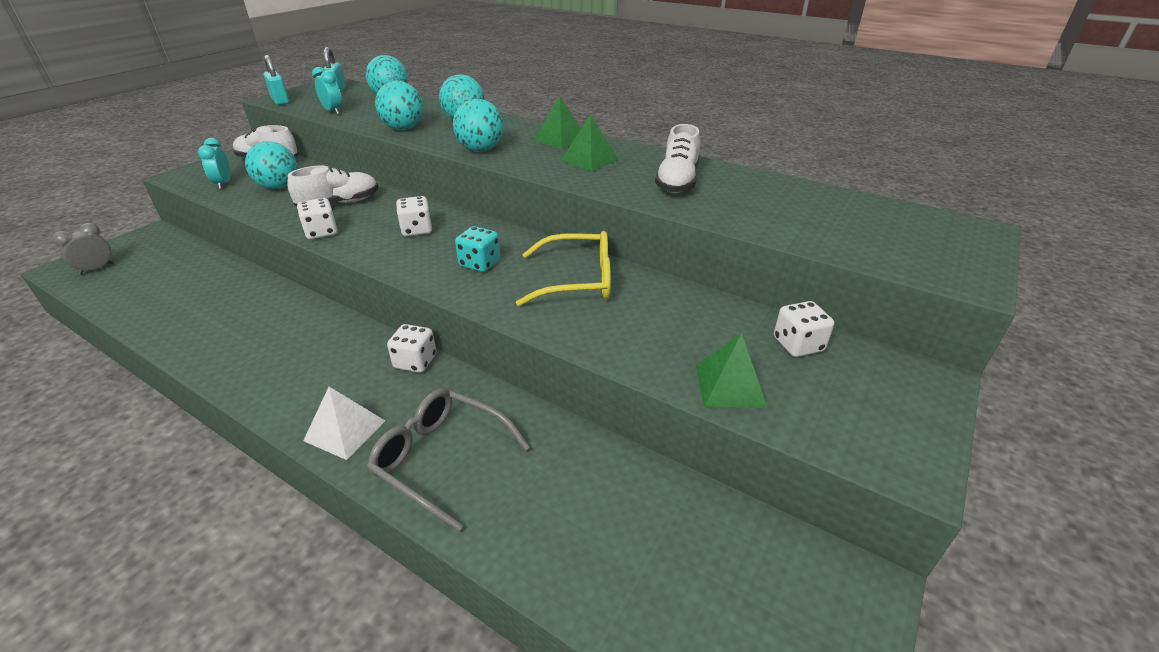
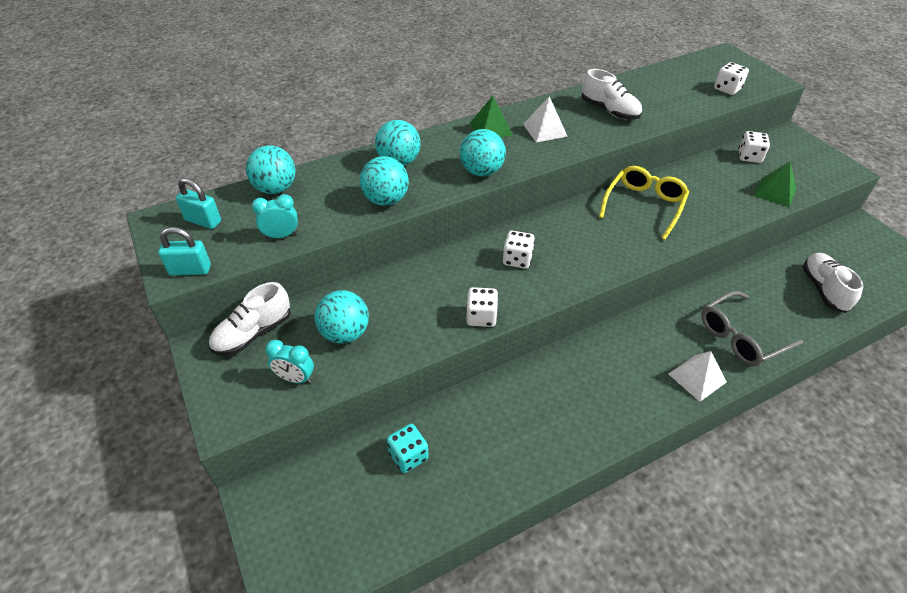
camera: 60 degrees left, 10 degrees up
grey clock [52,223,114,275] -> none
white shoe [287,166,379,206] -> white shoe moved to [803,253,863,313]
white dice [387,324,436,373] -> white dice moved to [714,62,749,95]
turquoise dice [455,226,500,272] -> turquoise dice moved to [387,424,429,473]
green pyramid [561,114,619,172] -> white pyramid [523,96,568,142]

